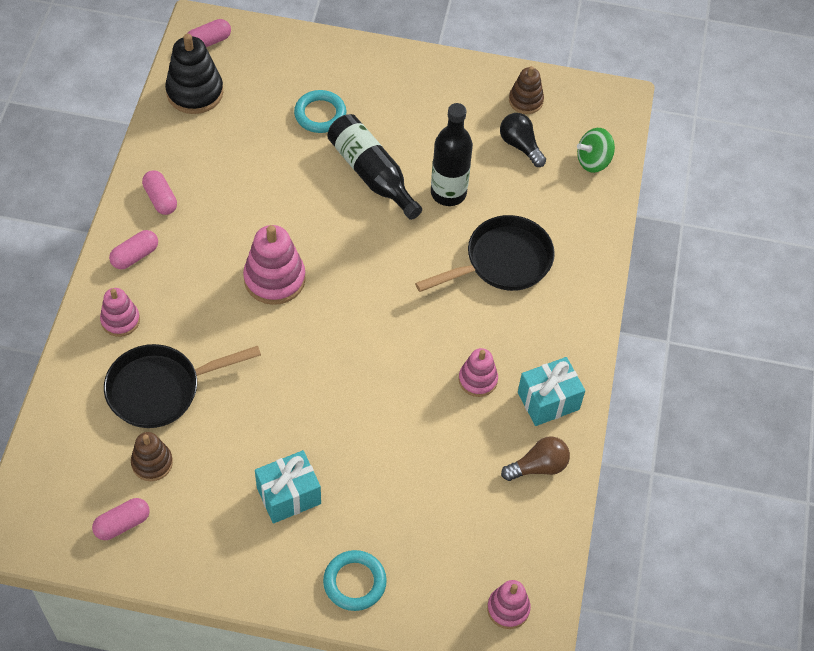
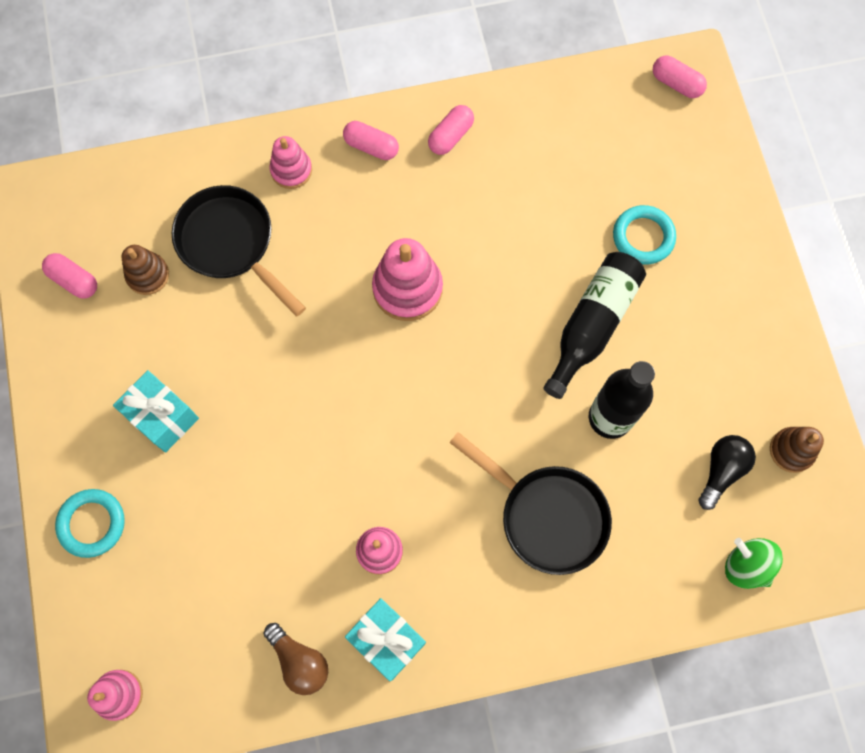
camera: 70 degrees right, 15 degrees up
black stacking toy [165,34,223,114] -> none

